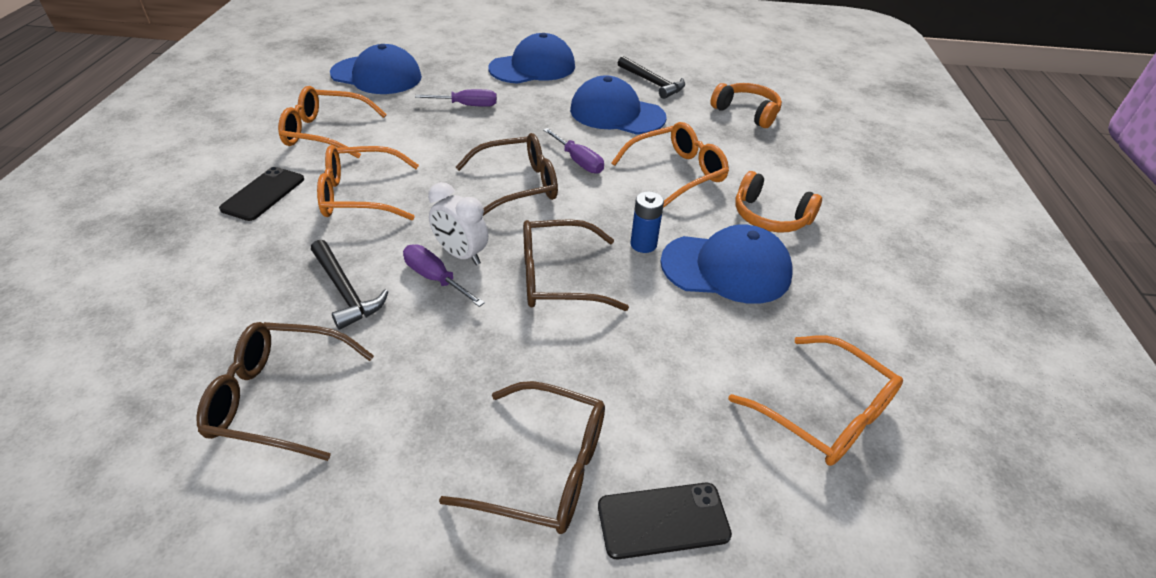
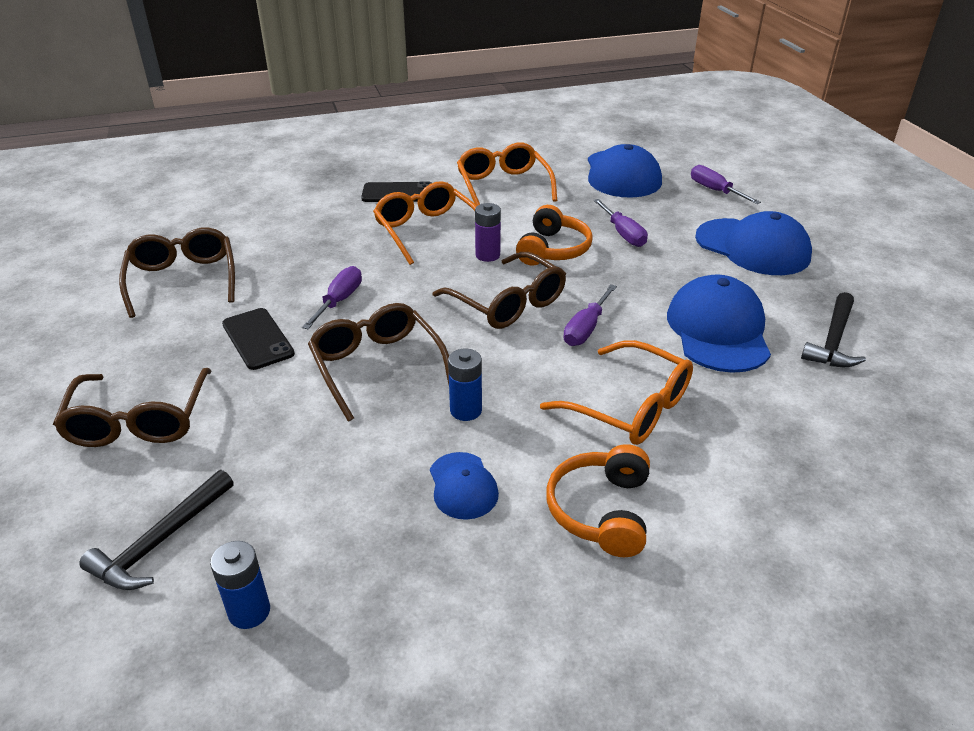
camera: 70 degrees right, 5 degrees down
black hammer [311,240,388,330] -> black hammer moved to [79,470,234,590]
white clock [428,182,488,265] -> none
black phone [598,483,732,559] -> black phone moved to [222,308,295,370]
blue cap [660,225,793,304] -> blue cap [430,452,499,520], size x0.53
orange headphones [711,83,782,128] -> orange headphones moved to [516,205,593,266]
orange glasses [728,336,903,466] -> blue battery [210,541,270,629]
none -> purple battery [475,203,501,262]
none -> purple screwdriver [691,165,761,204]

